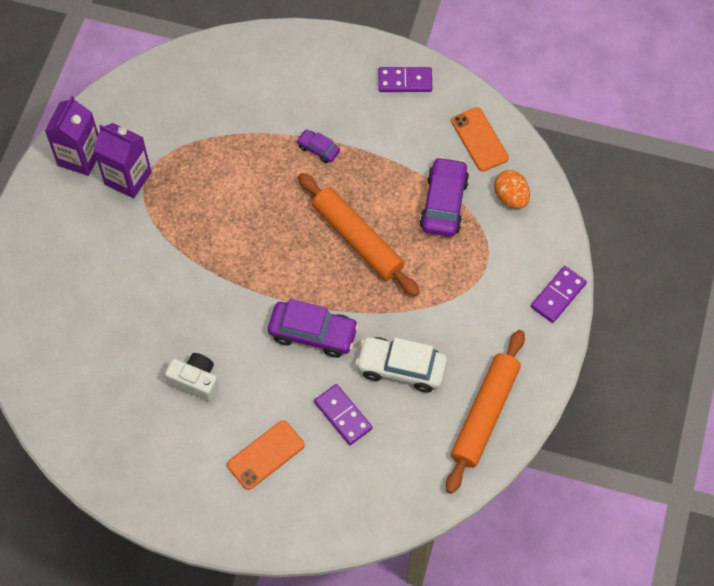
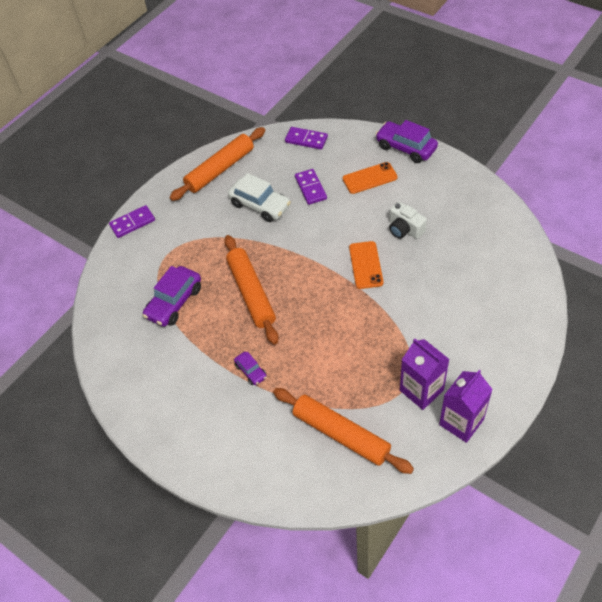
camera: 155 degrees left, 10 degrees down
purple car [268,299,359,358] -> purple car moved to [375,120,438,163]
purple domino [378,67,432,92] -> purple domino moved to [285,127,328,149]
orange phone [451,107,509,171] -> orange phone moved to [349,241,383,289]
orange egg [494,170,530,209] -> none
none -> orange rolling pin [273,388,414,474]

